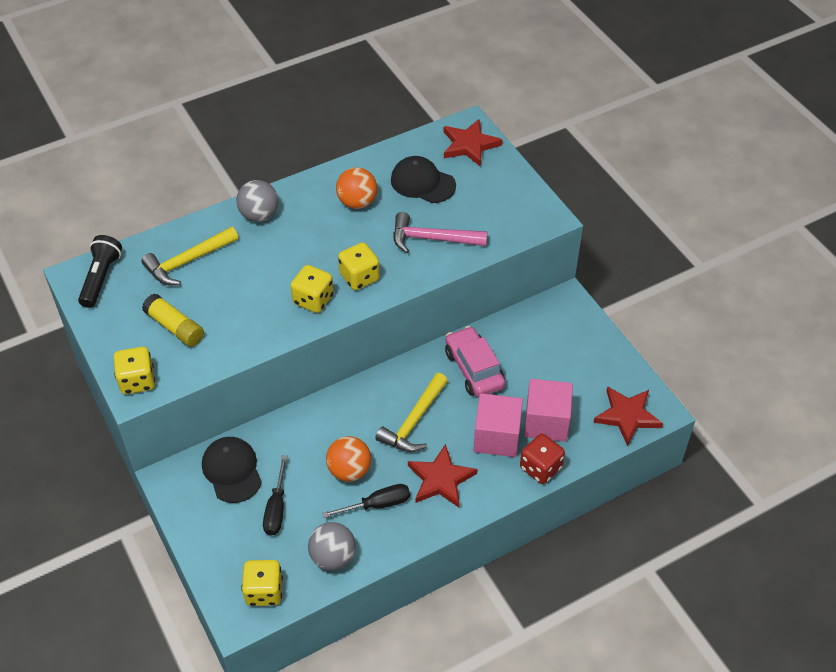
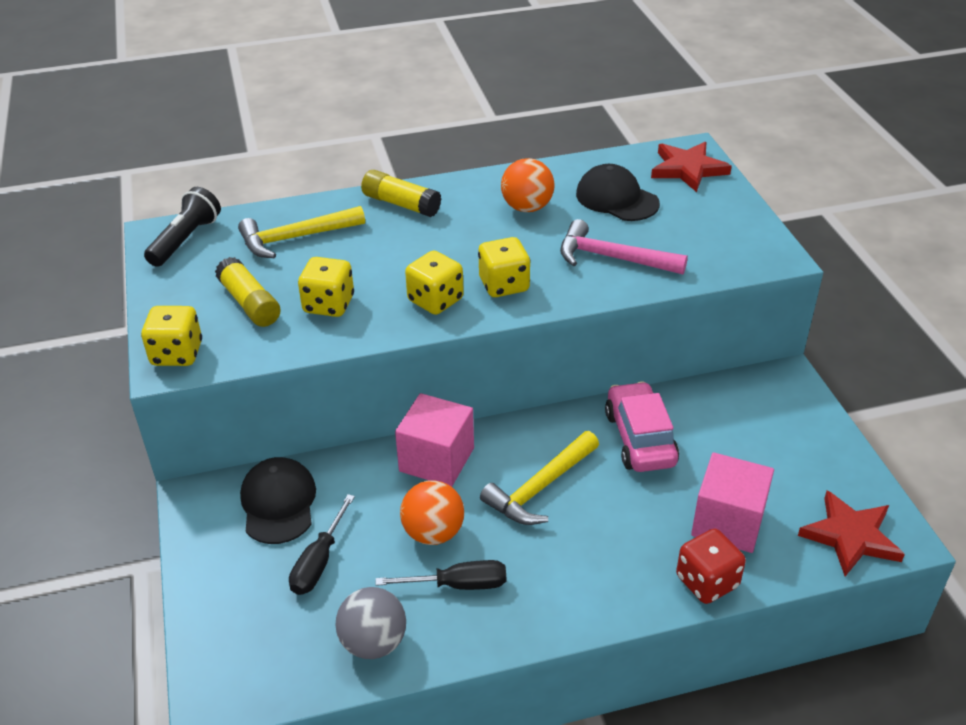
camera: 15 degrees right, 10 degrees down
grey ball [236,180,278,222] -> yellow glue stick [361,170,441,217]
yellow dice [241,560,283,606] -> yellow dice moved to [298,257,354,317]
red star [408,444,478,507] -> none
pink cube [474,393,523,457] -> pink cube moved to [395,393,474,487]

